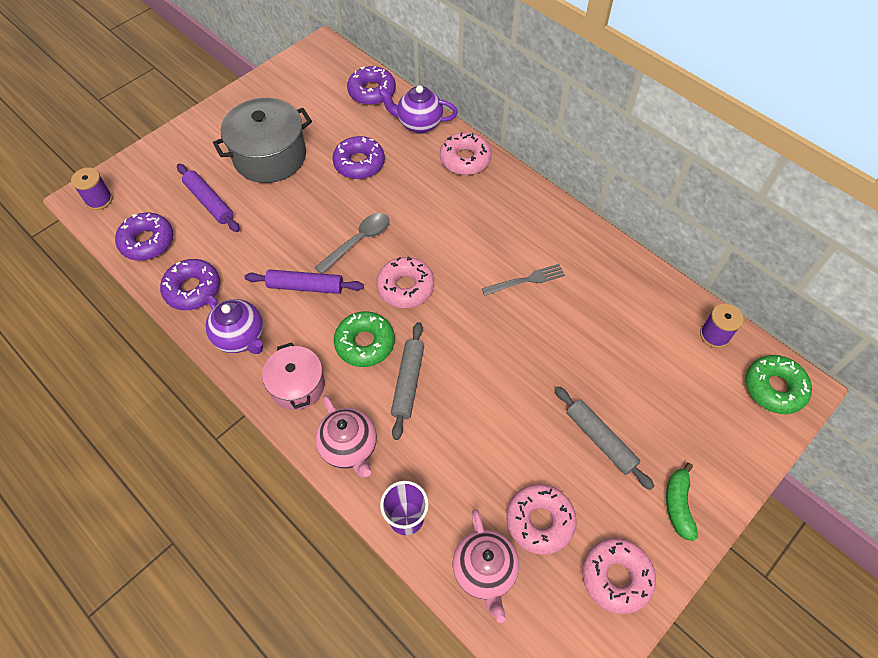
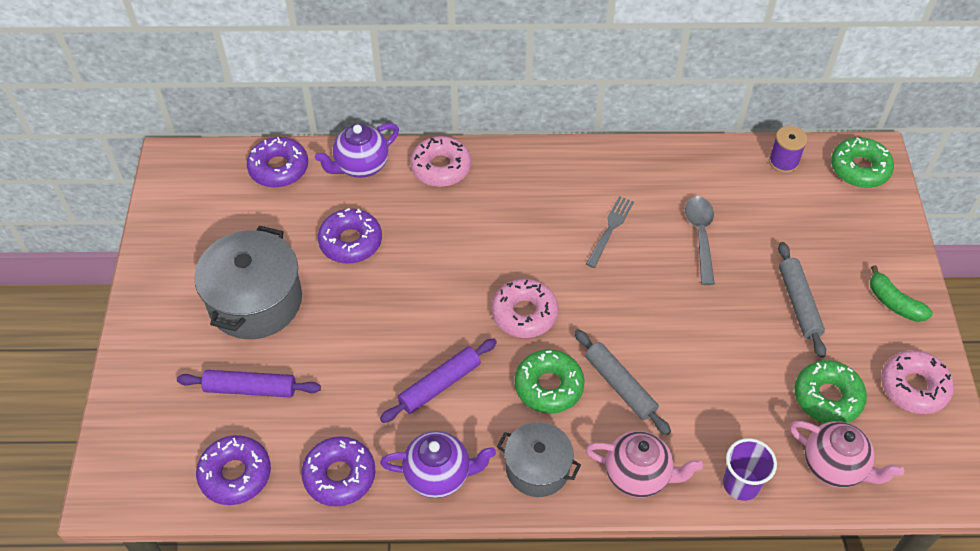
camera: 45 degrees left, 5 degrees down
purple spool [71,167,113,210] -> none
pink pot [262,342,325,410] -> grey pot [497,422,581,497]
grey spoon [315,213,390,274] -> grey spoon moved to [685,196,715,285]
pink donut [506,484,577,555] -> green donut [794,360,867,423]
grey rolling pin [555,386,654,490] -> grey rolling pin turned 75 degrees clockwise [778,242,826,358]

